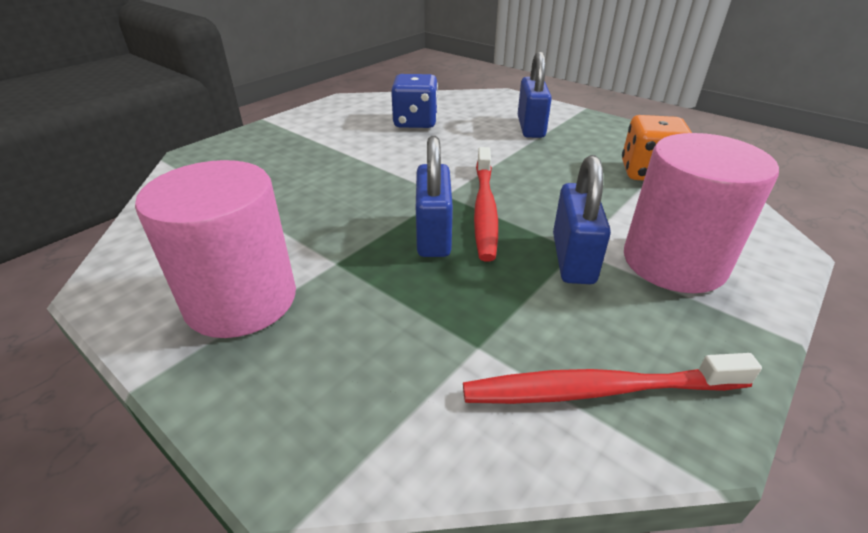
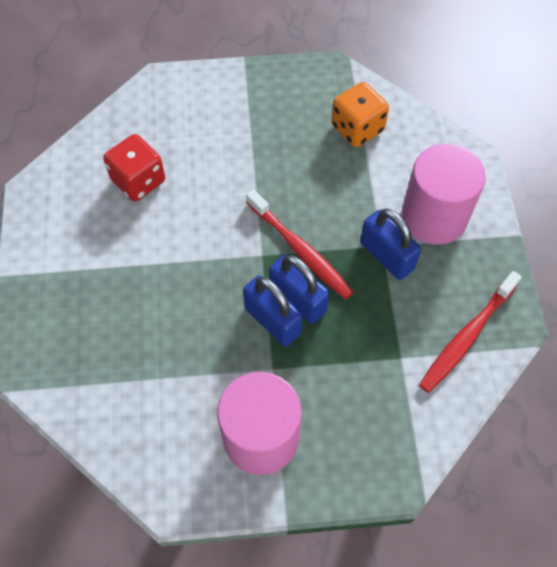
camera: 45 degrees left, 25 degrees up
blue dice [391,74,438,128] -> red dice [103,134,165,201]
blue padlock [518,52,552,138] -> blue padlock moved to [243,275,302,346]

